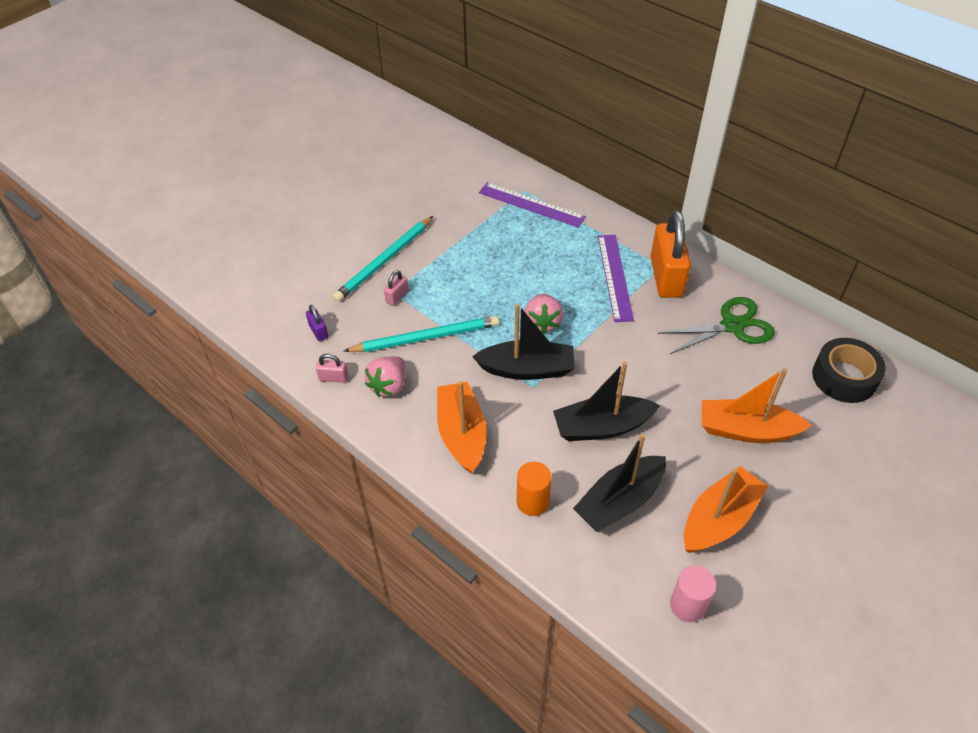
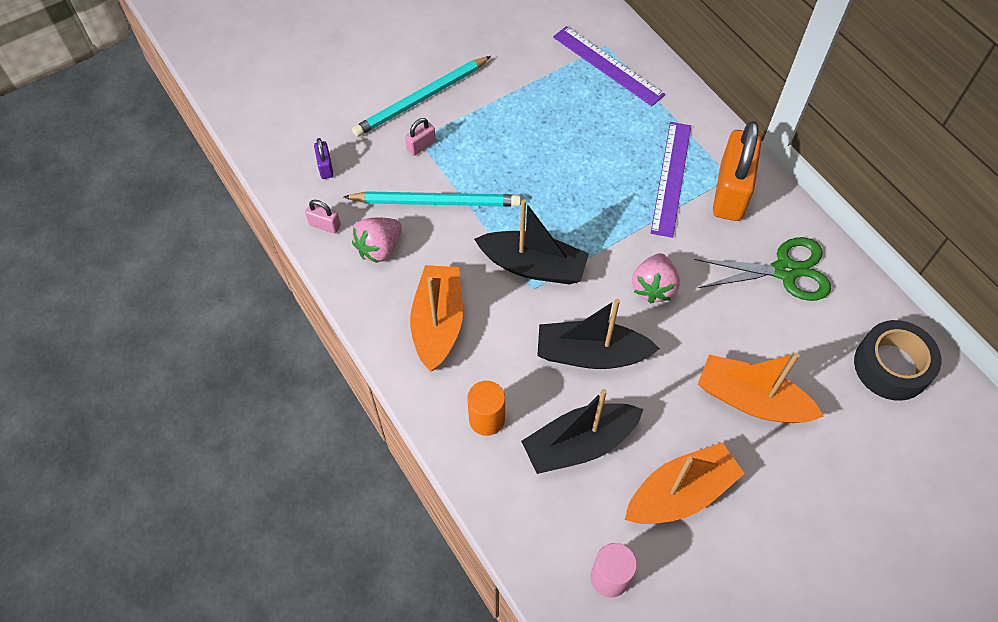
camera: 15 degrees right, 10 degrees up
pink strawberry [524,294,563,334] -> pink strawberry moved to [632,253,680,303]

